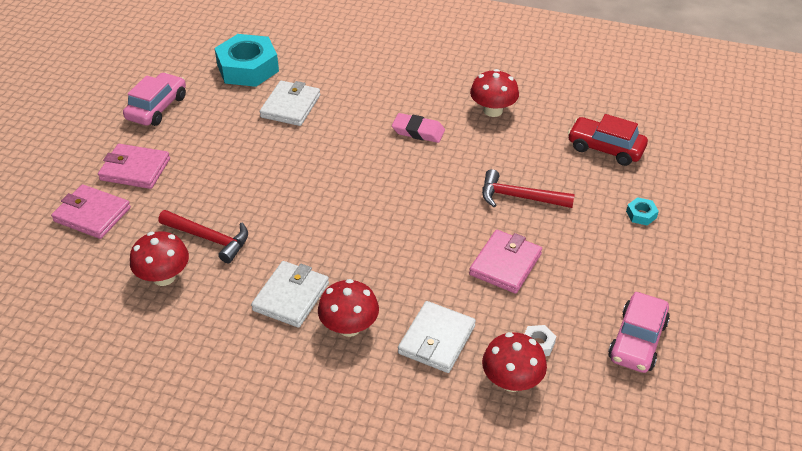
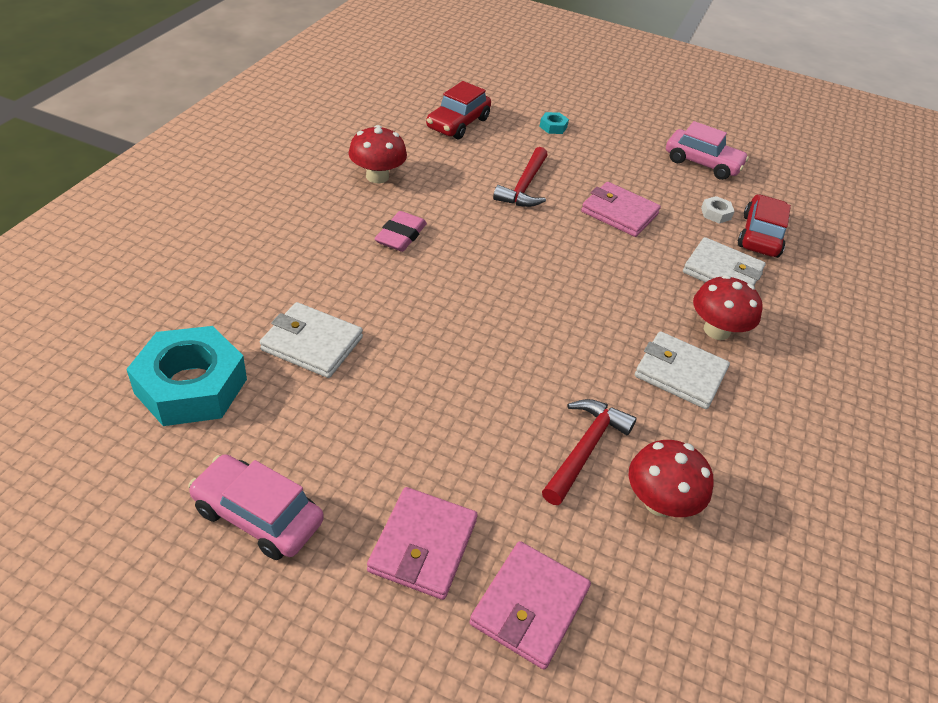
camera: 90 degrees left, 0 degrees up
red mushroom [482,332,547,392] -> red car [738,194,791,258]

